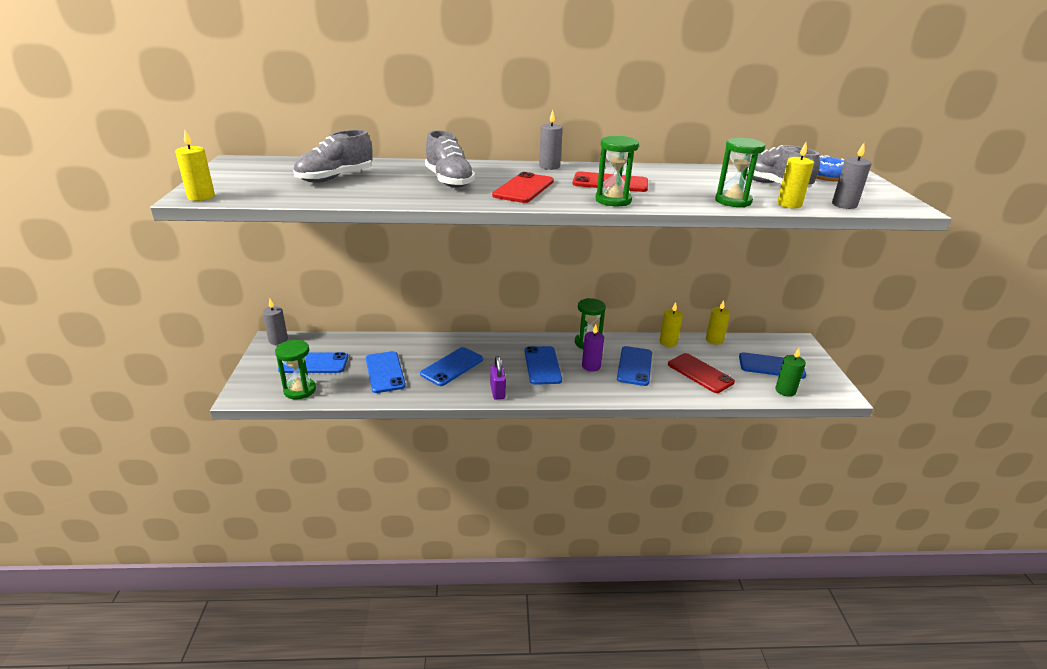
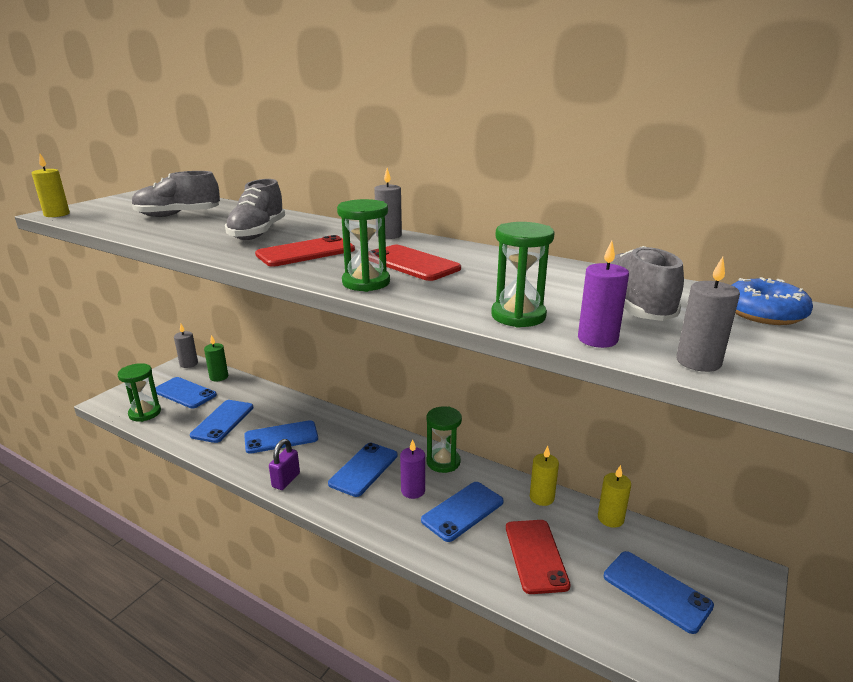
camera: 35 degrees right, 5 degrees down
green candle [775,348,806,397] -> green candle moved to [204,335,228,381]
yellow candle [777,142,814,208] -> purple candle [578,240,629,348]

